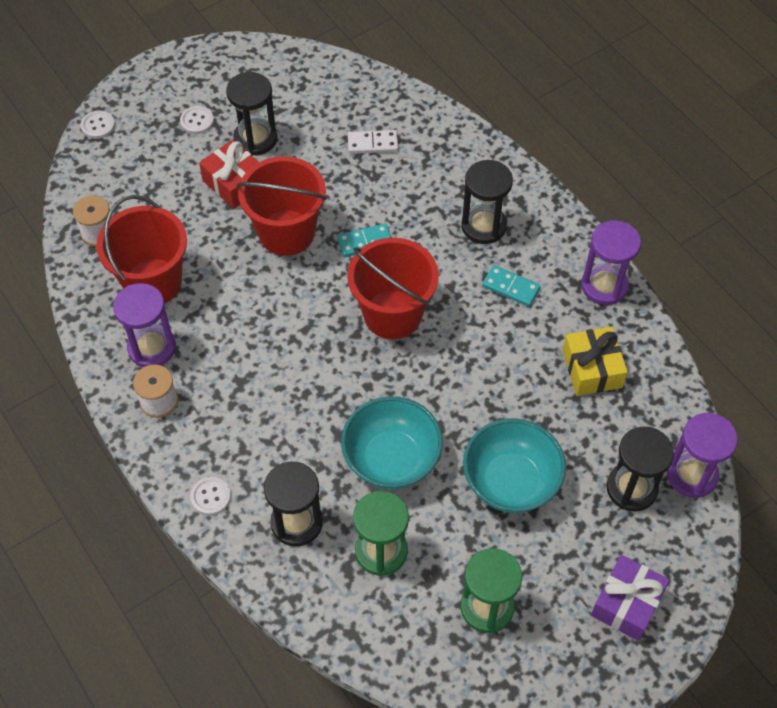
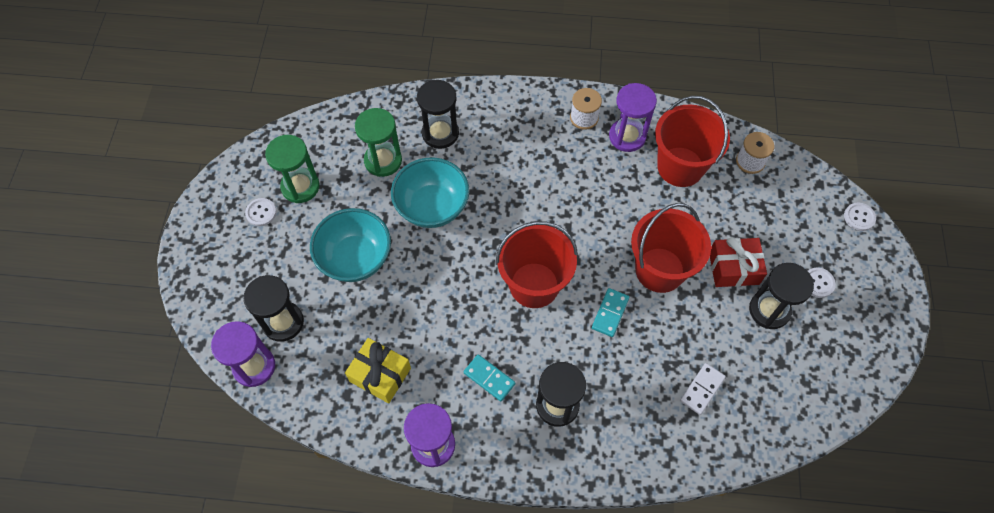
camera: 130 degrees right, 5 degrees up
white button [190,477,231,515] -> white button moved to [245,198,277,226]
turquoise domino [482,265,541,307] -> turquoise domino turned 60 degrees clockwise [464,354,515,401]
purple gift [591,555,670,641] -> none

